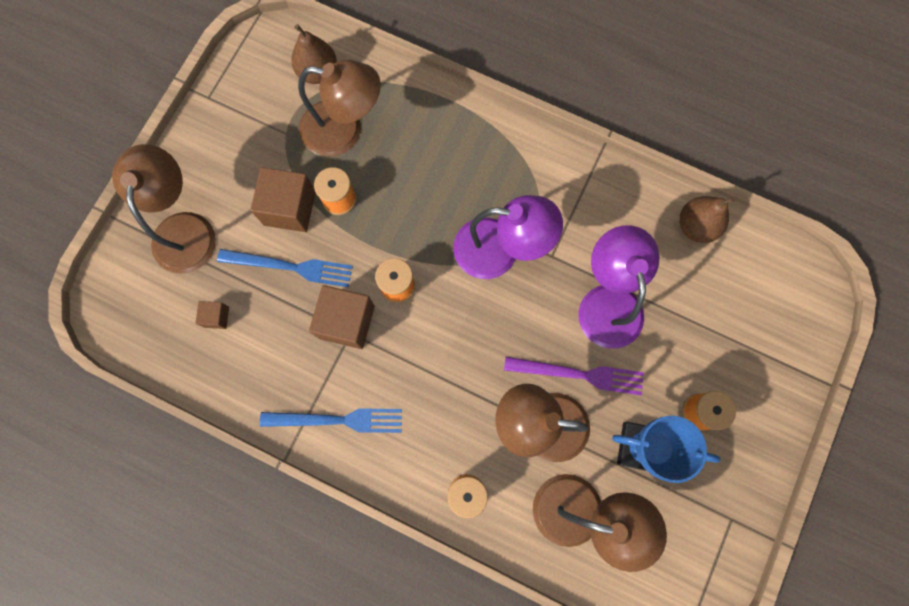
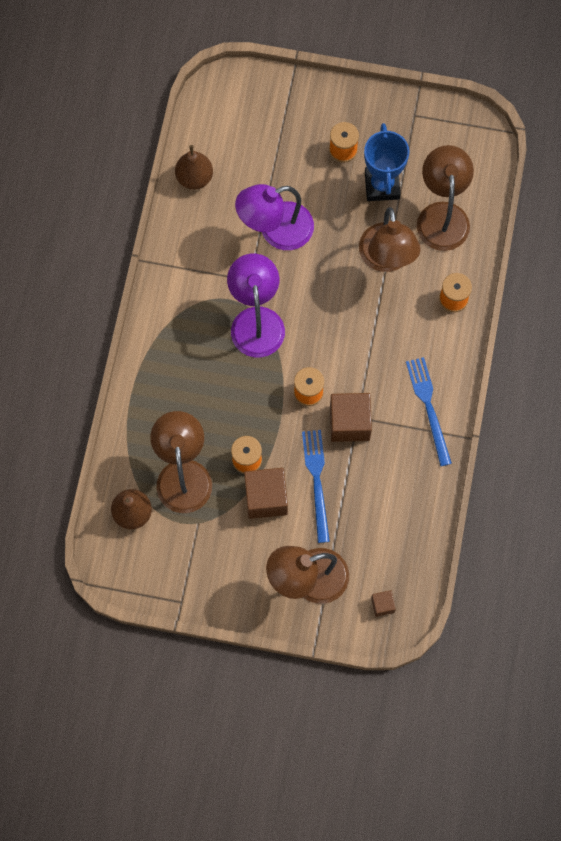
camera: 105 degrees left, 5 degrees down
brown cube [195,301,229,329] -> brown cube moved to [371,590,396,617]
purple fork [504,357,644,395] -> none

